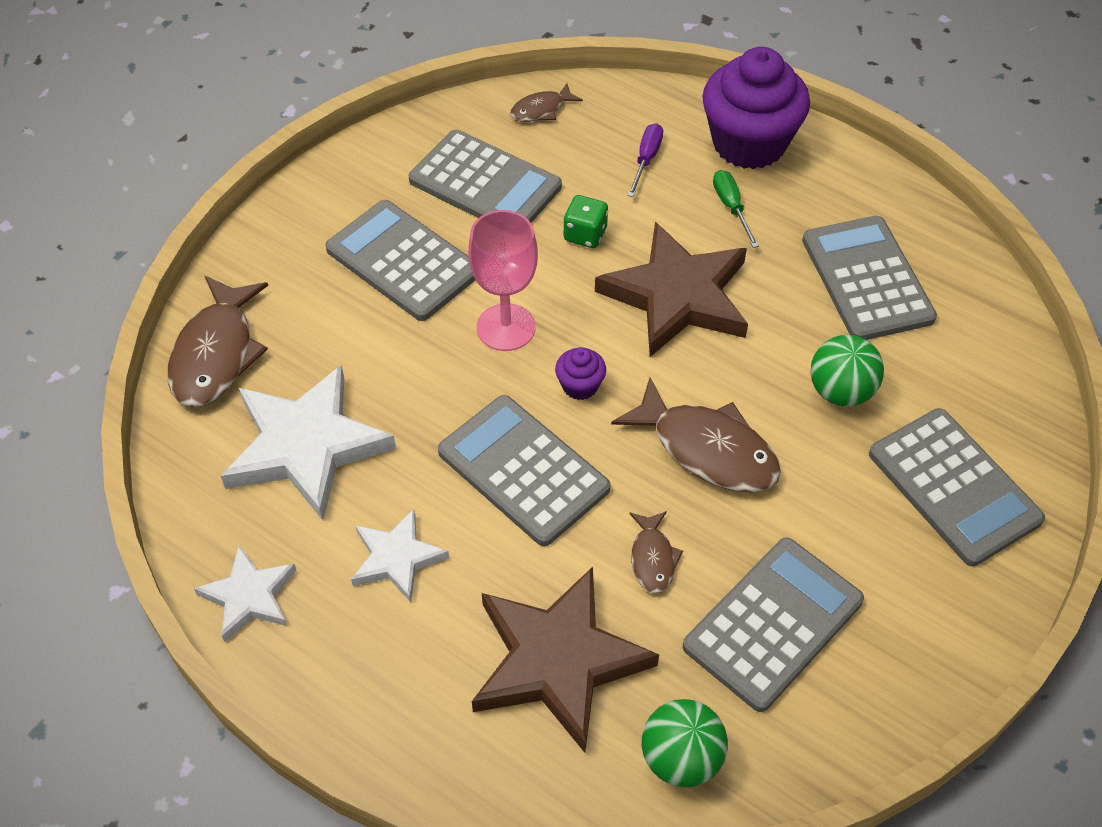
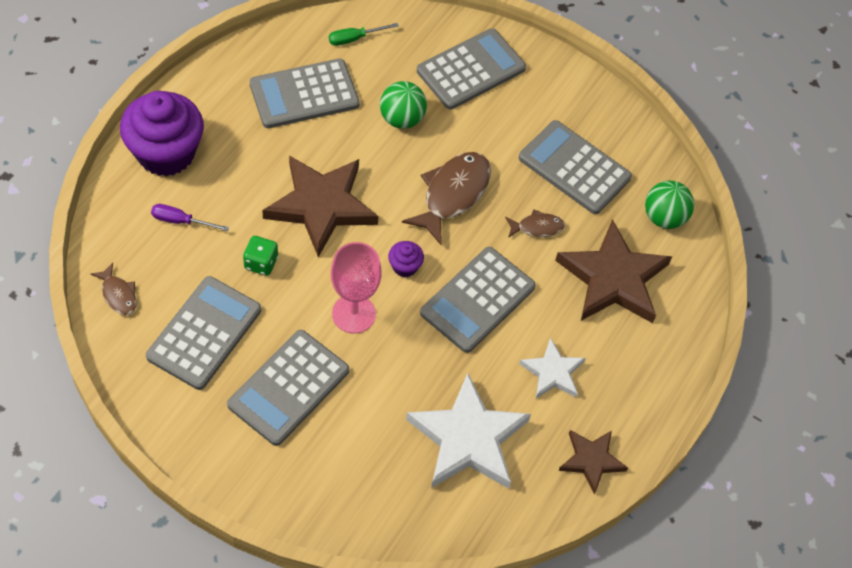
camera: 100 degrees left, 5 degrees up
brown fish [167,276,268,407] -> none
white star [194,546,297,642] -> brown star [559,430,628,494]
green screwdriver [713,170,759,248] -> green screwdriver moved to [329,23,399,46]

